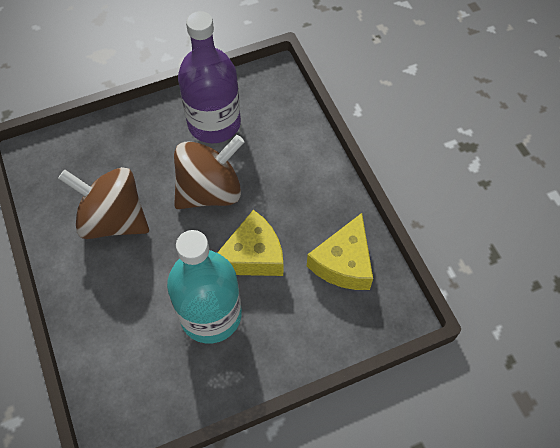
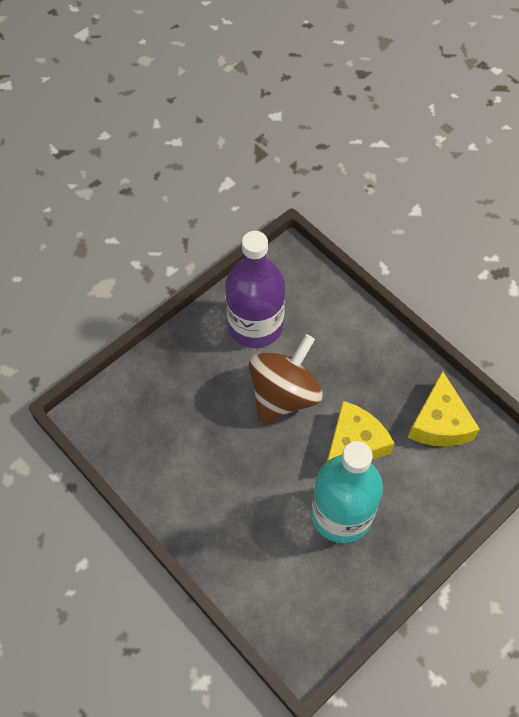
camera: 20 degrees left, 0 degrees up
brown spinning top [58,167,149,239] -> none

